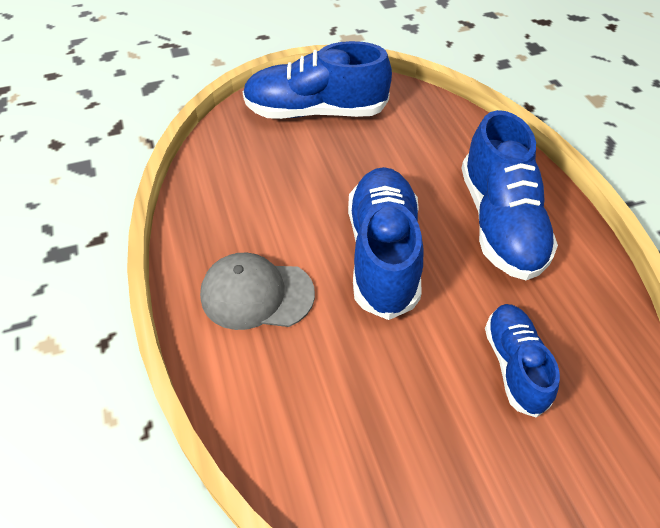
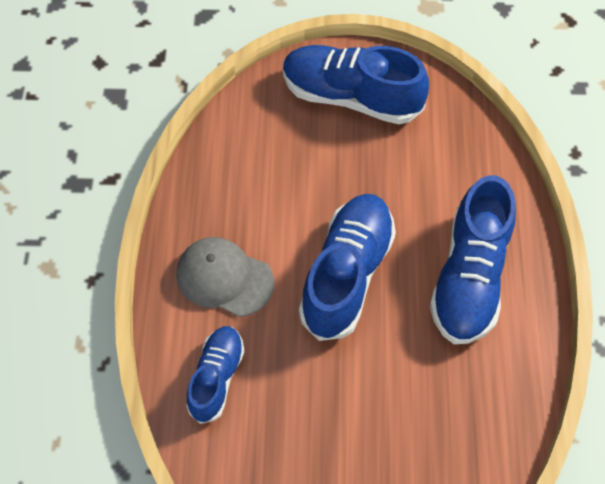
camera: 20 degrees right, 10 degrees up
blue shoe [485,304,560,418] -> blue shoe moved to [186,326,245,424]

